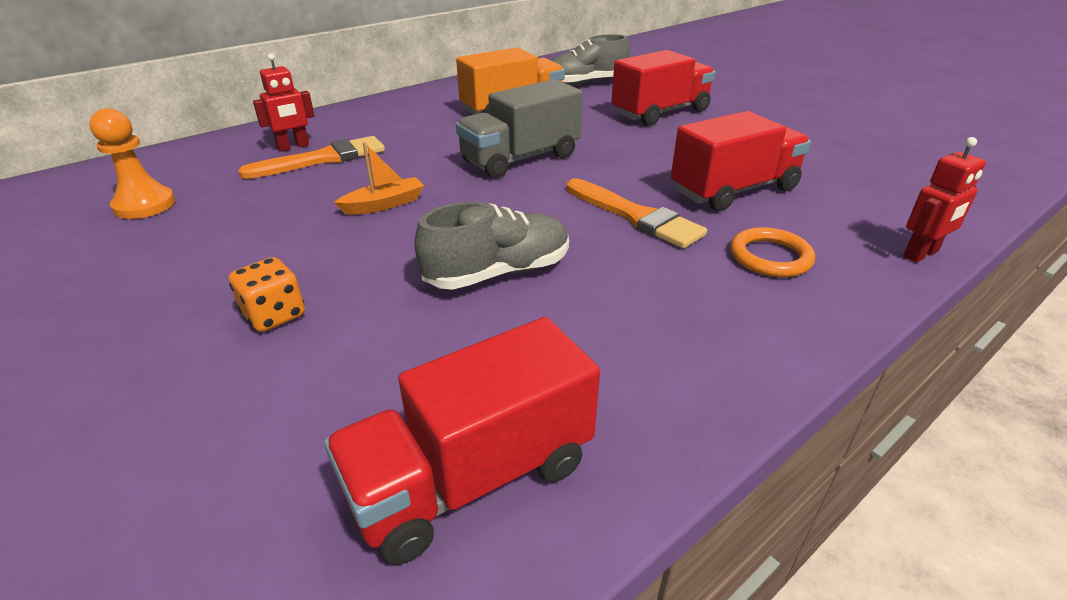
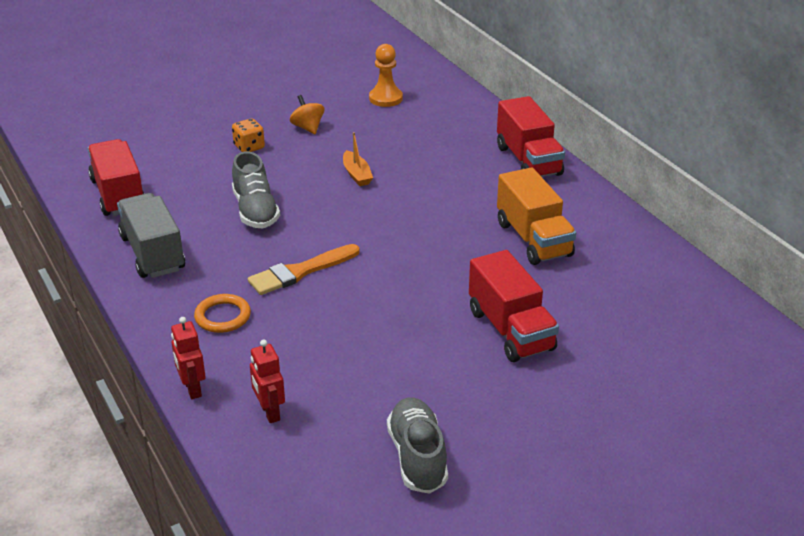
camera: 100 degrees right, 0 degrees up
orange brush [238,136,385,179] -> none
red robot [253,53,315,152] -> red robot moved to [250,340,285,423]
grey truck [456,79,583,179] -> grey truck moved to [117,193,185,278]
grey shoe [551,34,630,86] -> grey shoe moved to [387,397,448,494]
red truck [671,111,811,211] -> red truck moved to [497,96,565,177]
none -> orange spinning top [290,95,324,134]

